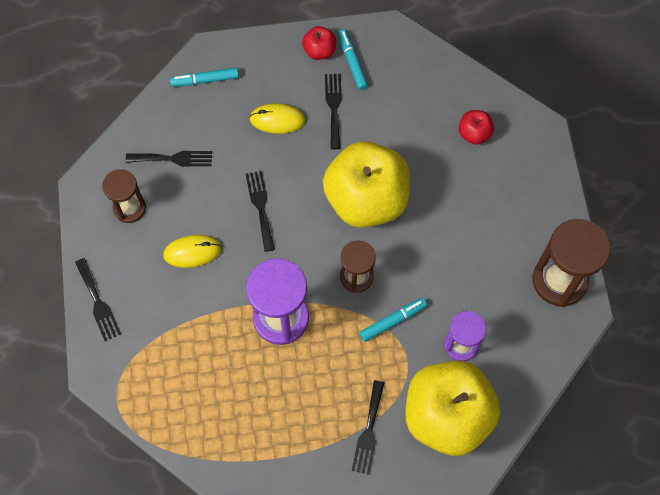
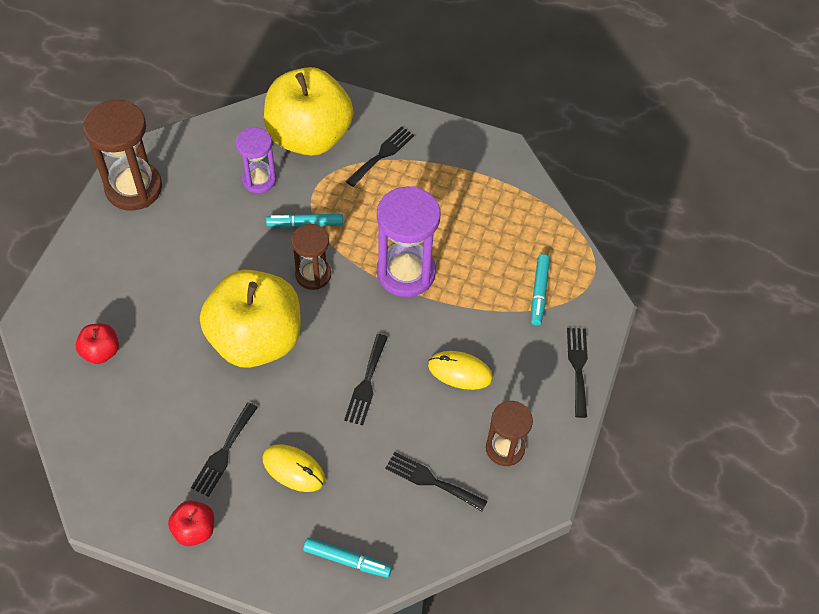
camera: 155 degrees left, 10 degrees down
turquoise marker [338,29,368,90] -> turquoise marker moved to [531,254,550,326]

